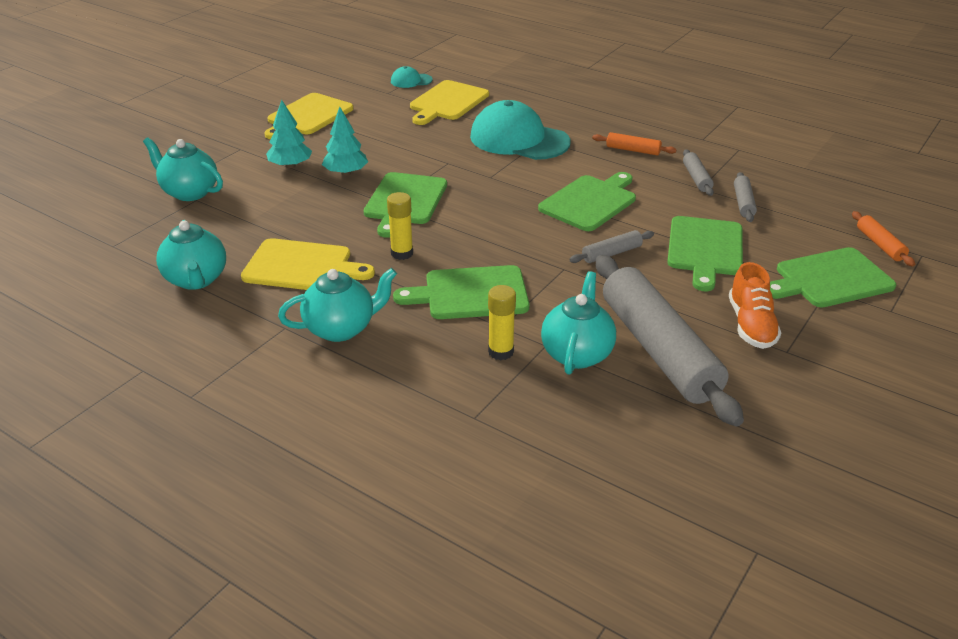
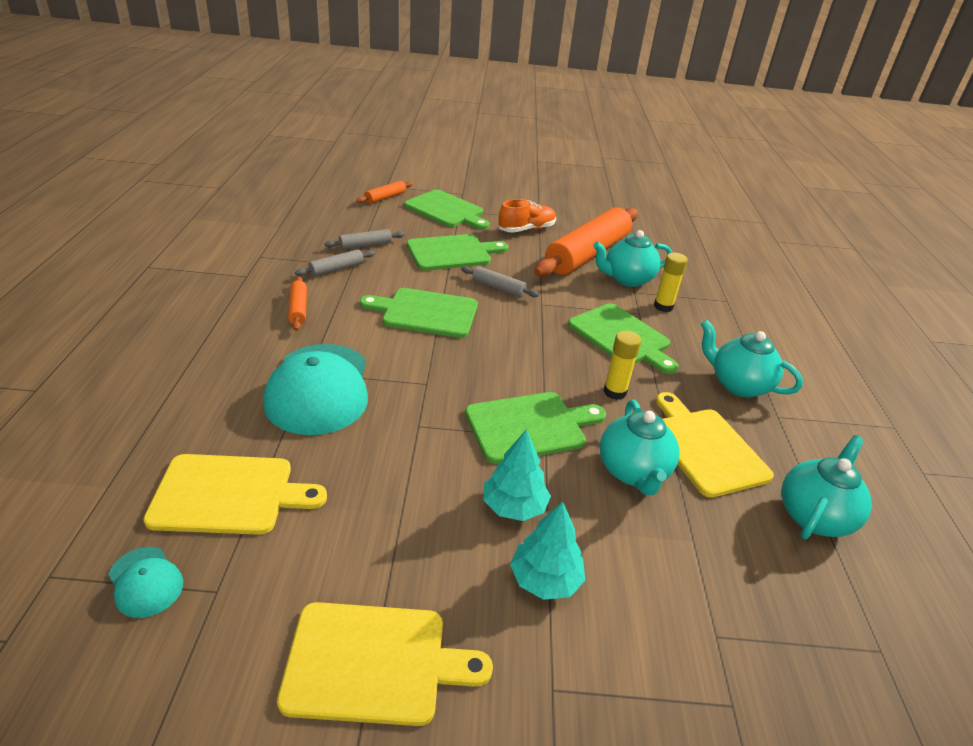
camera: 125 degrees left, 0 degrees up
turquoise teapot [143,137,223,201] -> turquoise teapot moved to [600,399,680,495]
grey rolling pin [596,255,744,426] -> orange rolling pin [534,207,638,277]

